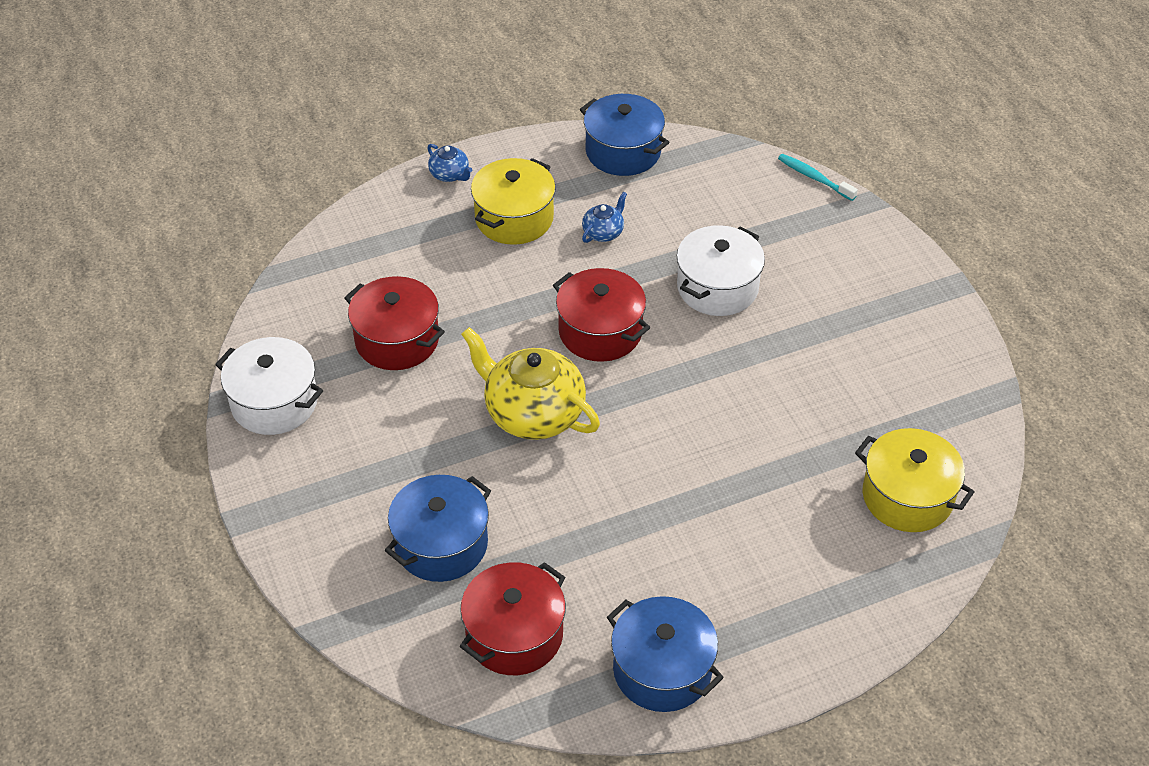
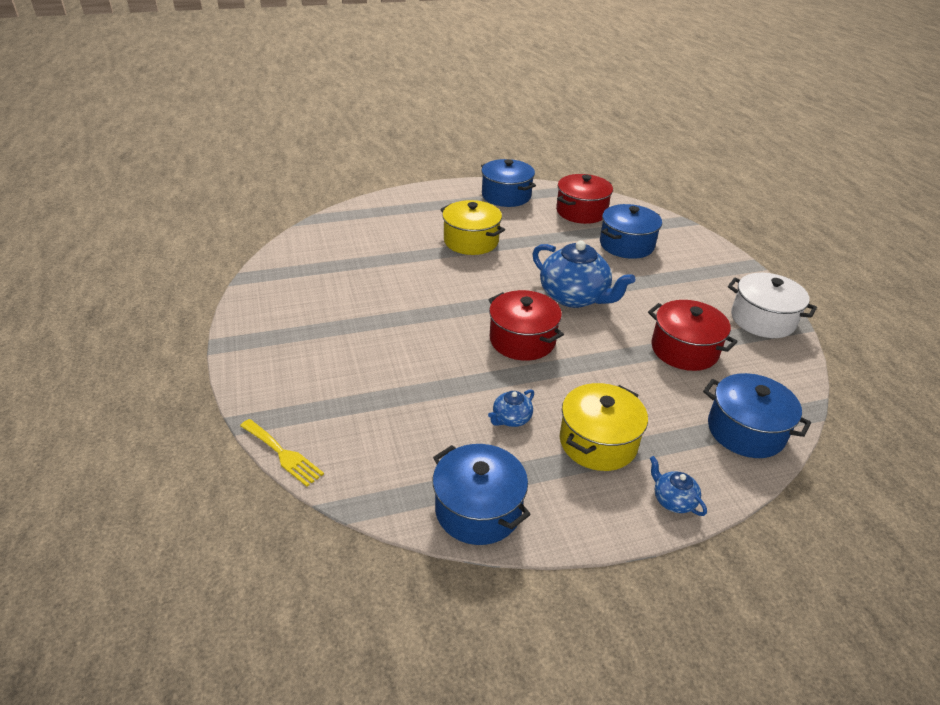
camera: 175 degrees left, 10 degrees down
yellow teapot [461,327,600,440] -> blue teapot [532,241,635,308]
white pot [677,225,765,316] -> none
turquoise toothbrush [778,154,858,201] -> yellow fork [240,419,324,487]
yellow pot [855,428,974,532] -> yellow pot moved to [440,200,505,255]
none -> blue pot [703,373,811,458]

